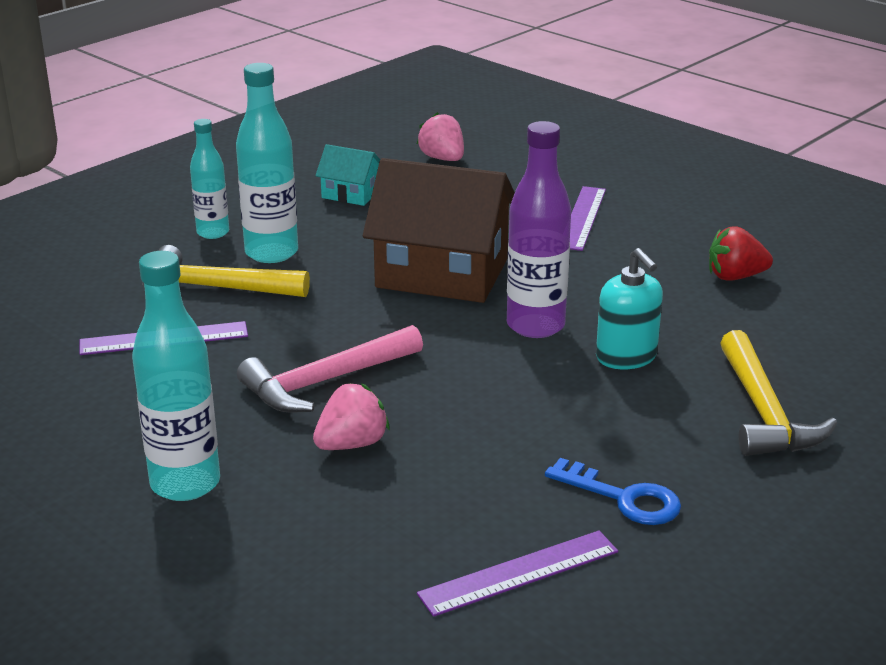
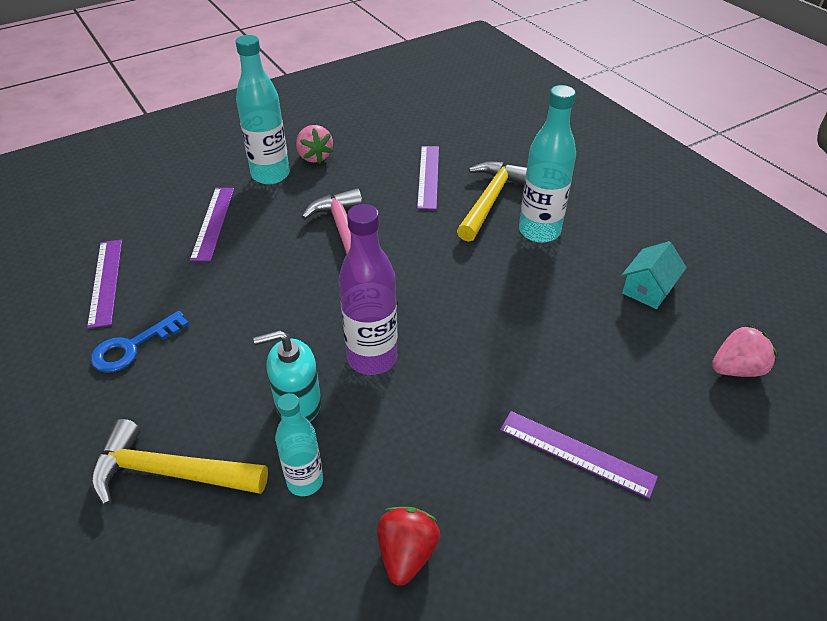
camera: 105 degrees right, 15 degrees up
turquoise bottle [190,119,229,239] -> turquoise bottle moved to [275,393,323,496]
pink strawberry [313,383,390,450] -> pink strawberry moved to [296,125,333,163]
brown house [363,158,515,303] -> none
none -> purple ruler [190,188,234,261]

